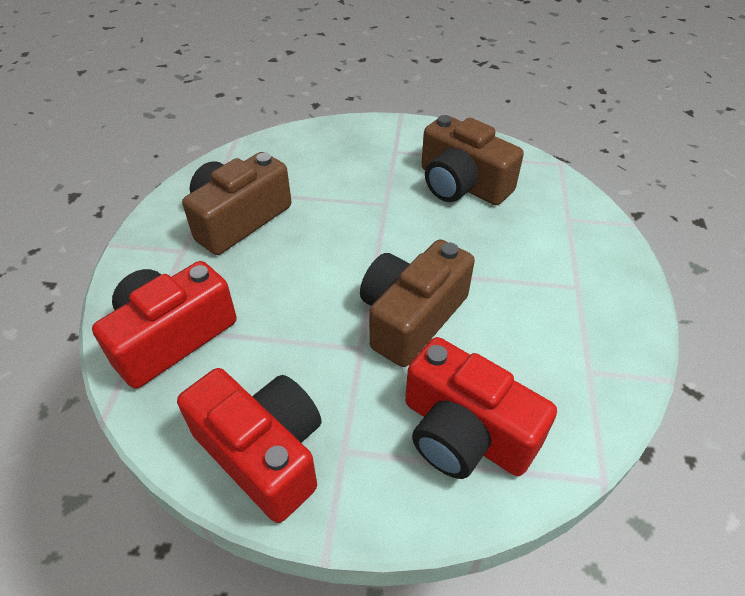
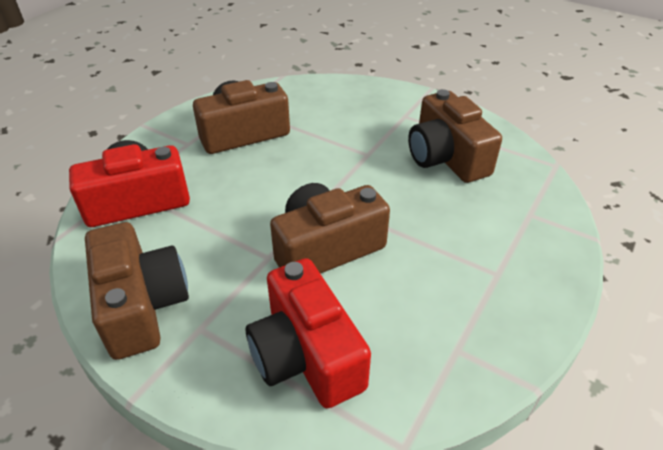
camera: 25 degrees right, 5 degrees down
red camera [177,368,321,523] -> brown camera [85,222,189,360]

